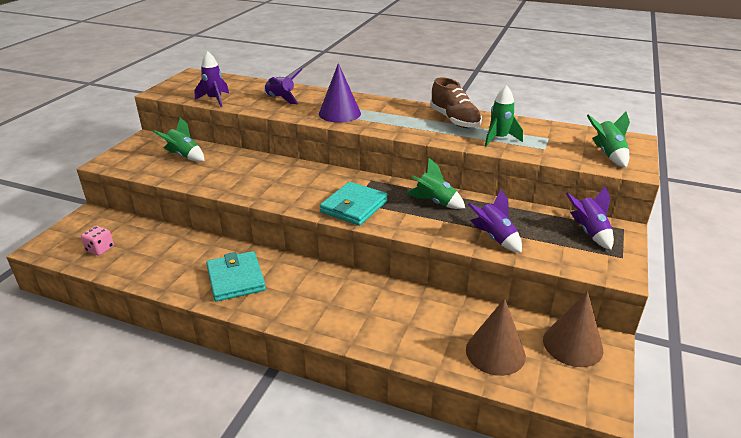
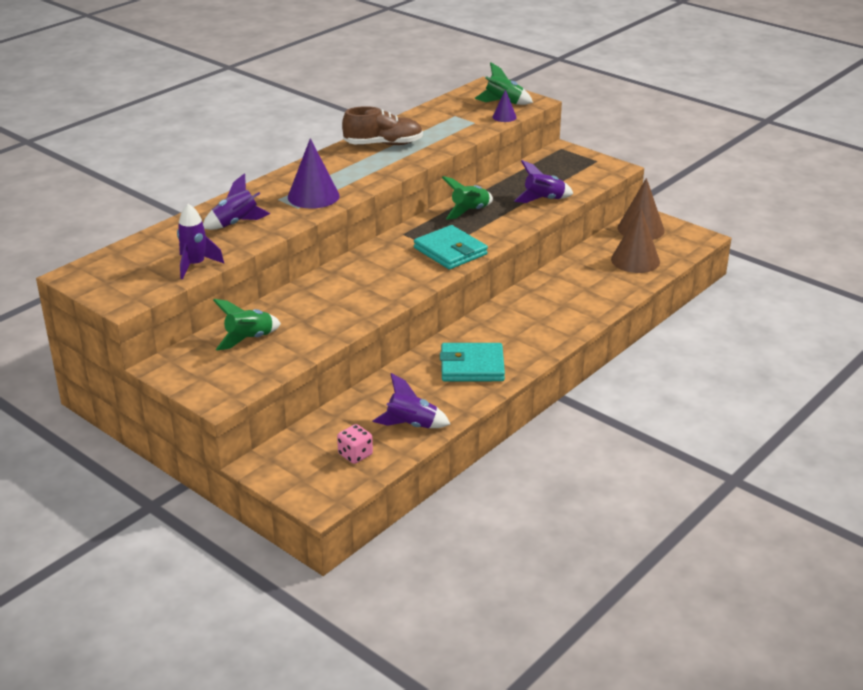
camera: 70 degrees left, 0 degrees up
green rocket [485,85,523,146] -> none
purple rocket [566,186,614,250] -> purple rocket moved to [372,373,450,428]
none -> purple cone [493,89,517,122]

